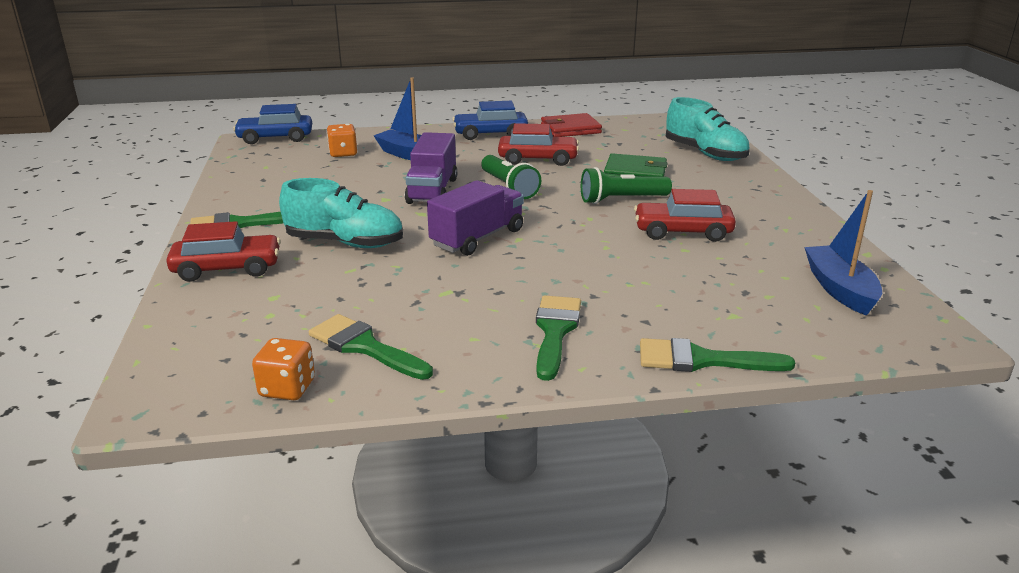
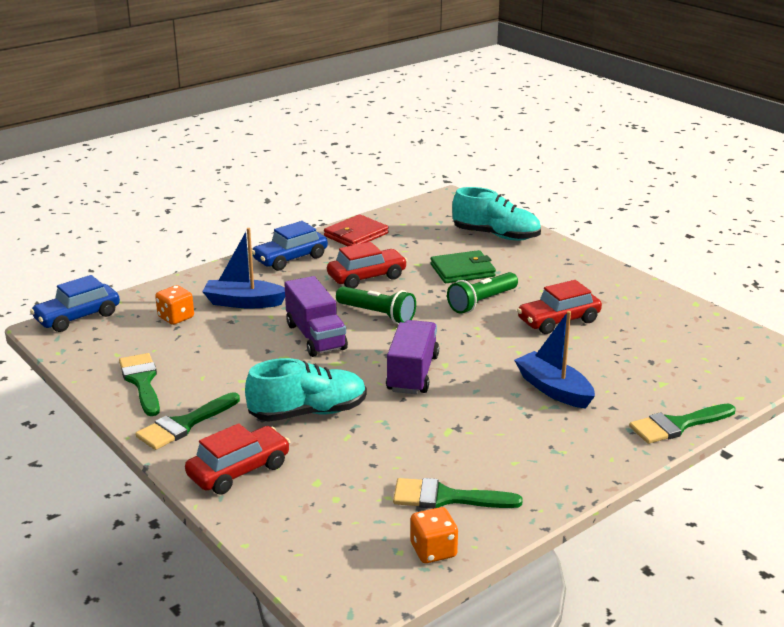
camera: 30 degrees left, 0 degrees up
green brush [536,295,581,381] -> green brush moved to [119,353,160,416]
blue boat [804,190,882,316] -> blue boat moved to [514,311,595,409]

